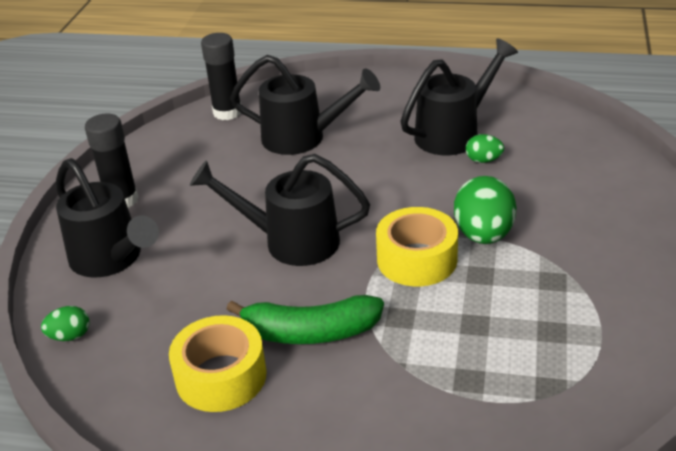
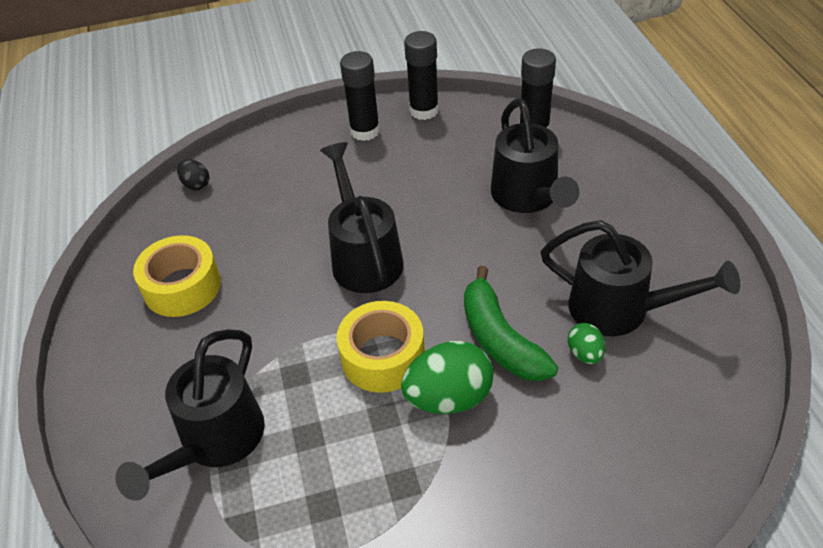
camera: 65 degrees right, 10 degrees up
green egg [41,306,89,341] -> black egg [177,160,209,190]
black watering can [56,158,159,277] -> black watering can moved to [116,329,265,501]
green banana [227,295,384,344] -> green banana moved to [464,266,558,381]
none -> black glue stick [404,31,439,120]

